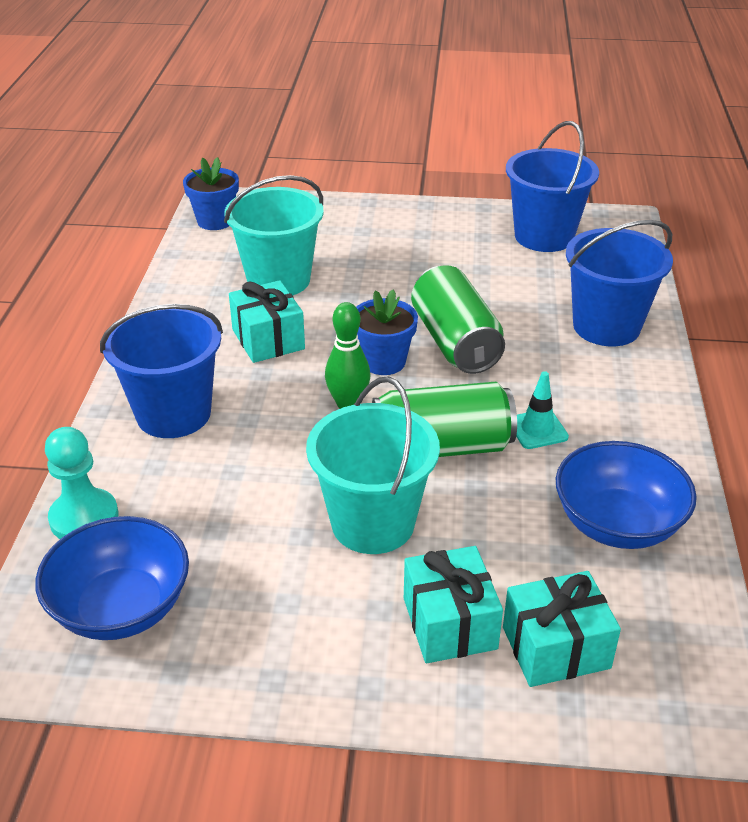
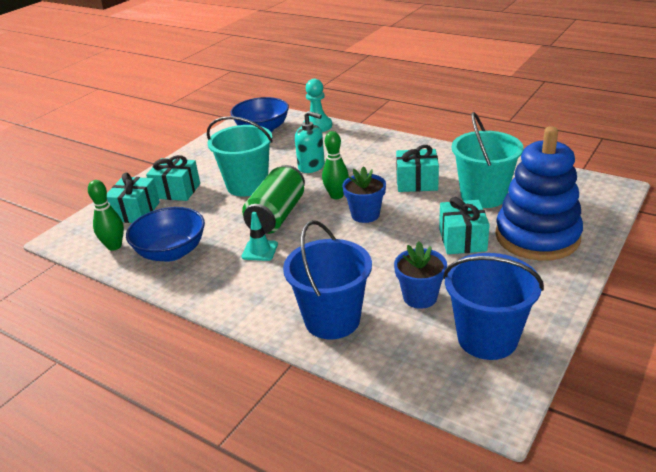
camera: 120 degrees right, 5 degrees down
blue bucket [100,304,223,438] -> none
blue flower pot [183,157,239,230] -> blue flower pot moved to [394,241,447,309]
green can [411,265,505,374] -> none
none -> green bowling pin [88,180,124,251]
none -> turquoise soap dispenser [295,111,325,173]
none -> turquoise gift [439,197,490,254]
none -> blue stacking toy [495,126,583,261]

